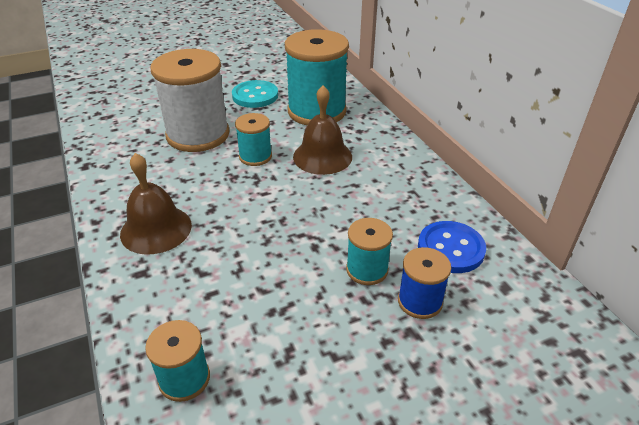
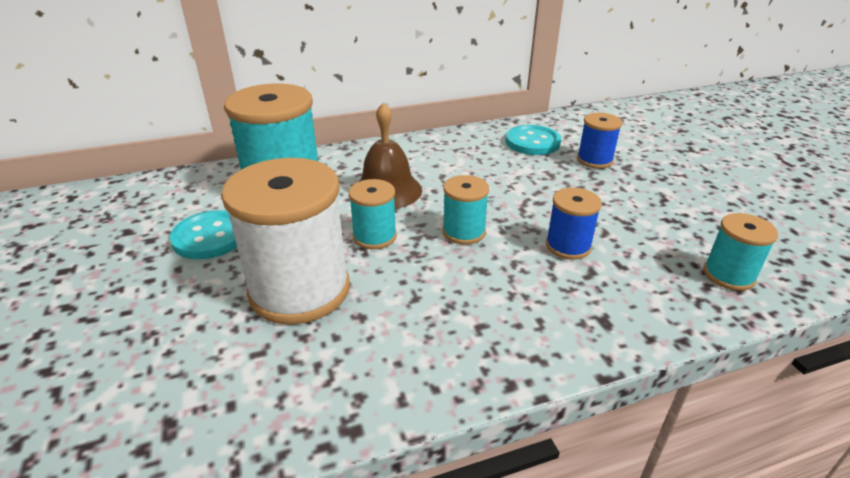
camera: 85 degrees left, 5 degrees down
brown bell [120,153,192,254] -> none
turquoise spool [346,218,393,285] -> turquoise spool moved to [442,175,489,244]
blue button [418,221,486,273] -> turquoise button [506,125,561,155]
none -> blue spool [546,188,602,260]

